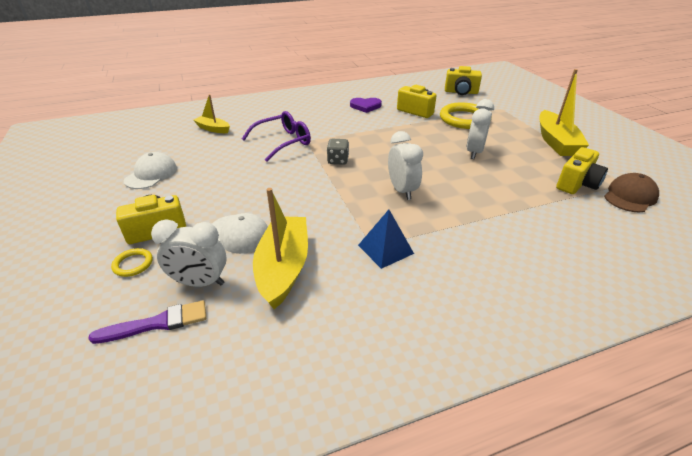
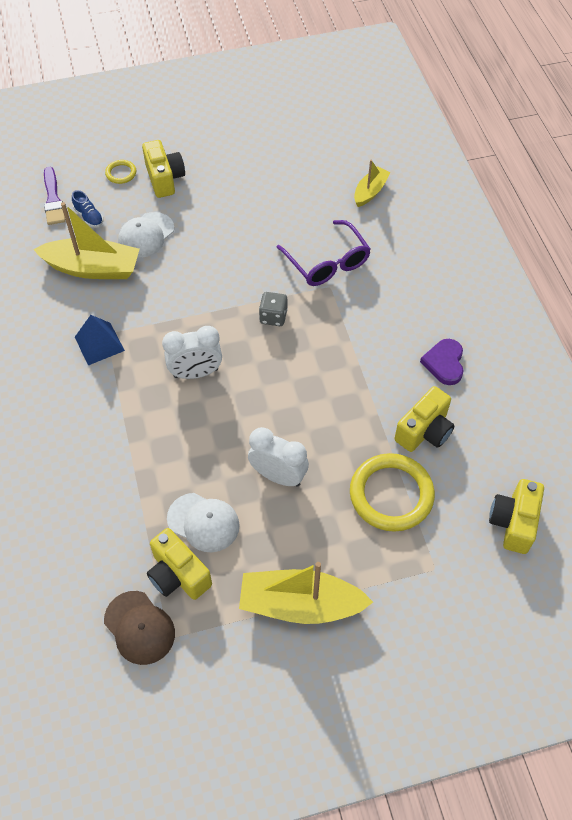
camera: 95 degrees right, 20 degrees up
white cap [124,152,177,189] -> white cap moved to [167,493,240,552]
white clock [151,219,227,287] -> blue shoe [72,190,103,228]

